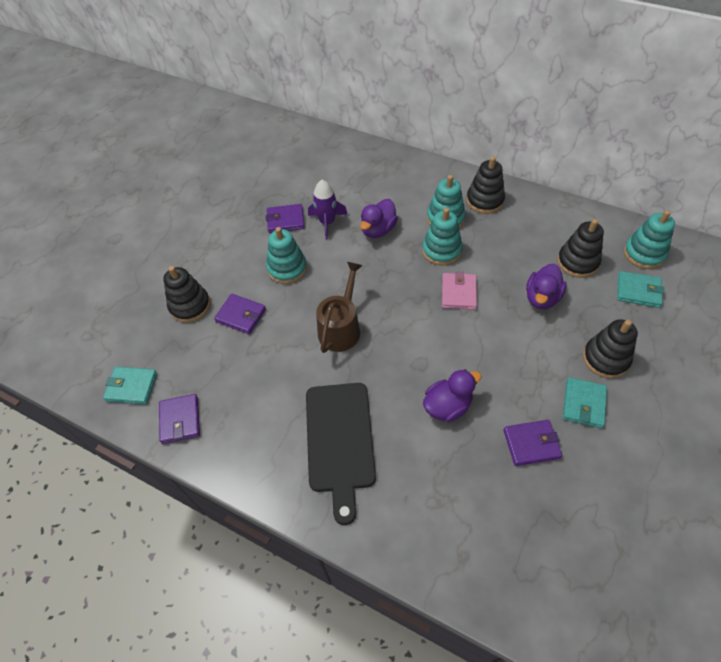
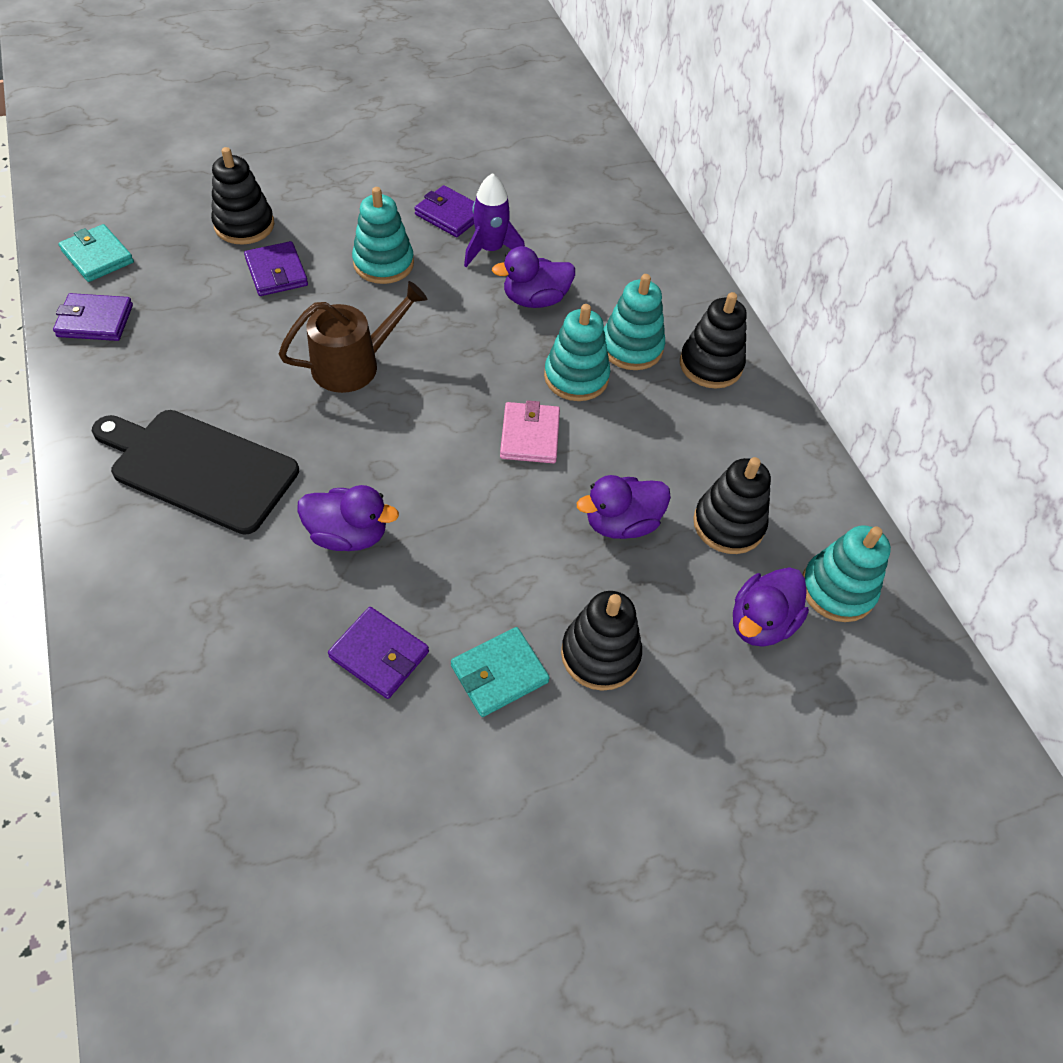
camera: 35 degrees right, 0 degrees up
purple wallet [159,394,200,444] -> purple wallet turned 60 degrees clockwise [53,293,133,341]
black cutting board [306,383,376,525] -> black cutting board turned 75 degrees clockwise [92,410,299,535]
pink wallet [442,271,477,310] -> pink wallet turned 45 degrees counterclockwise [500,400,560,463]
turquoise wallet [617,271,664,308] -> purple duck [733,567,809,647]

